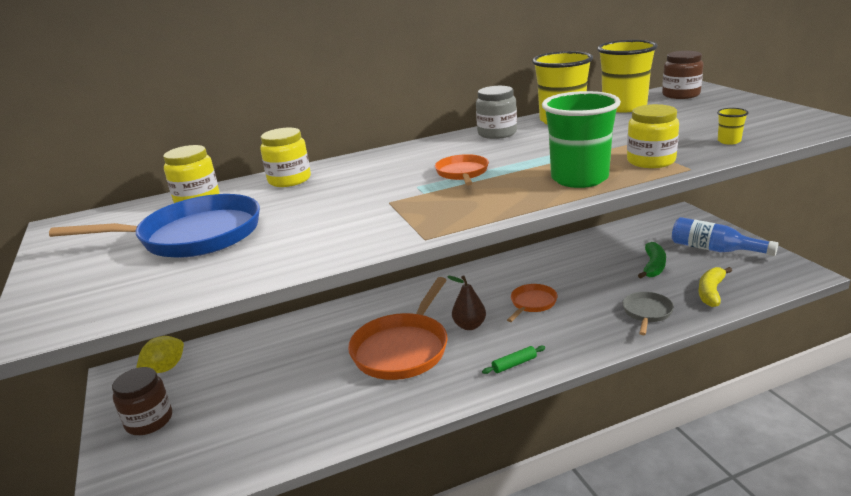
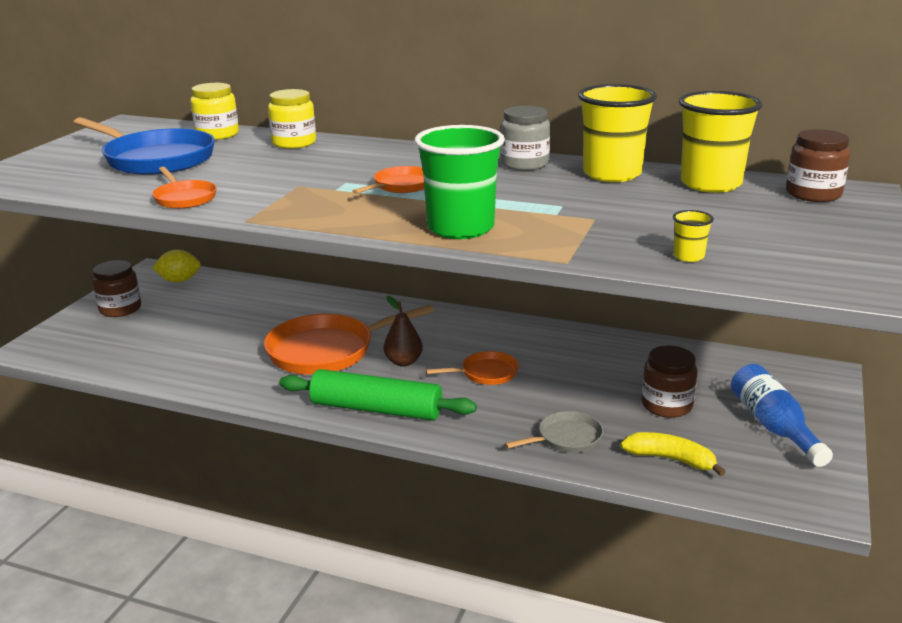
camera: 40 degrees right, 0 degrees up
green rolling pin [482,346,545,374] -> green rolling pin [279,369,477,420], size x2.47
yellow jar [627,104,679,168] -> none
green banana [638,242,666,278] -> brown jar [642,345,698,418]
yellow banana [698,267,732,307] -> yellow banana turned 45 degrees clockwise [620,432,726,476]
none -> orange pan [152,167,217,209]

